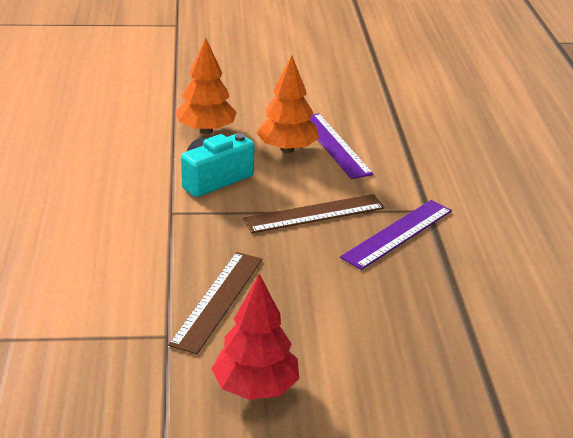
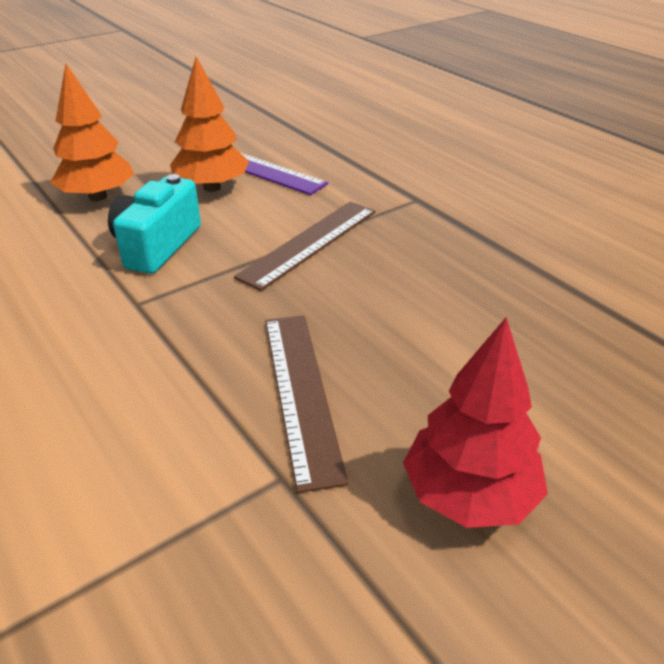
camera: 30 degrees left, 5 degrees up
purple ruler [340,200,452,270] -> none

